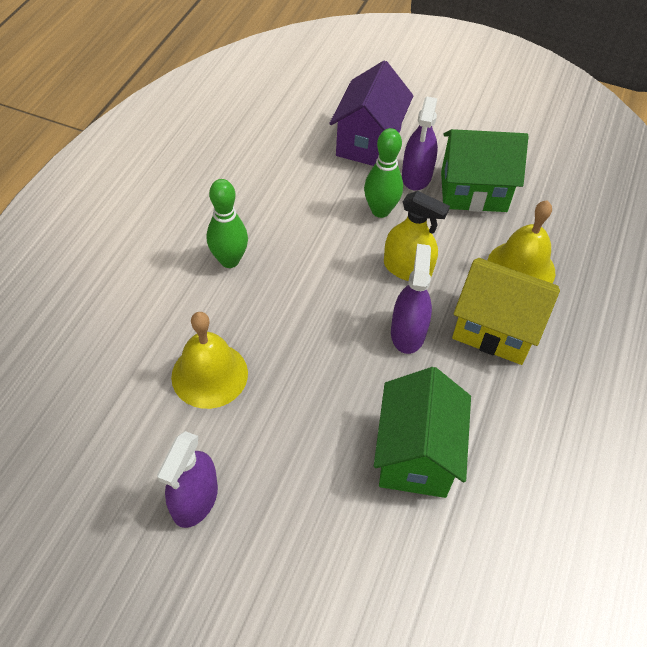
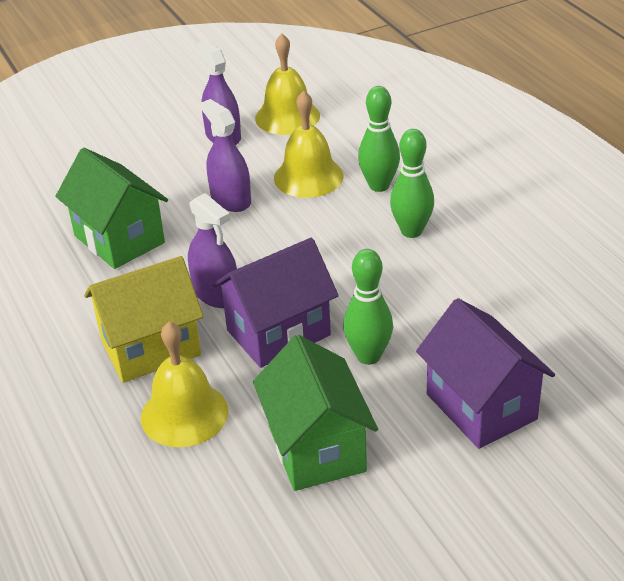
camera: 135 degrees right, 15 degrees down
yellow spray bottle [384,191,450,281] -> purple house [212,238,339,368]
purple spray bottle [402,97,438,191] -> purple spray bottle moved to [201,99,251,212]
green house [441,129,529,212] -> green house turned 60 degrees counterclockwise [253,335,378,491]
none -> yellow bell [255,34,320,135]
none -> green bowling pin [358,86,400,192]

